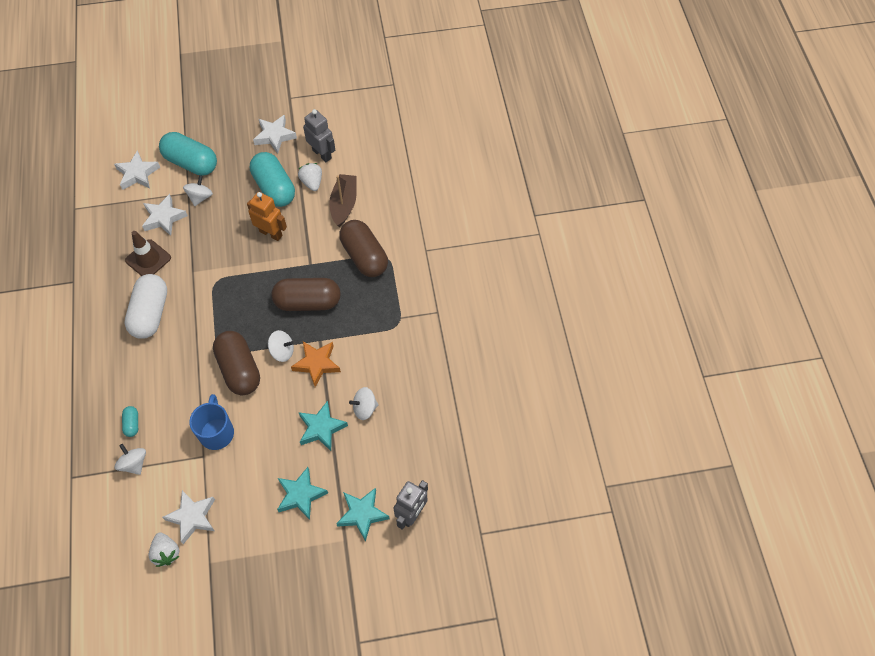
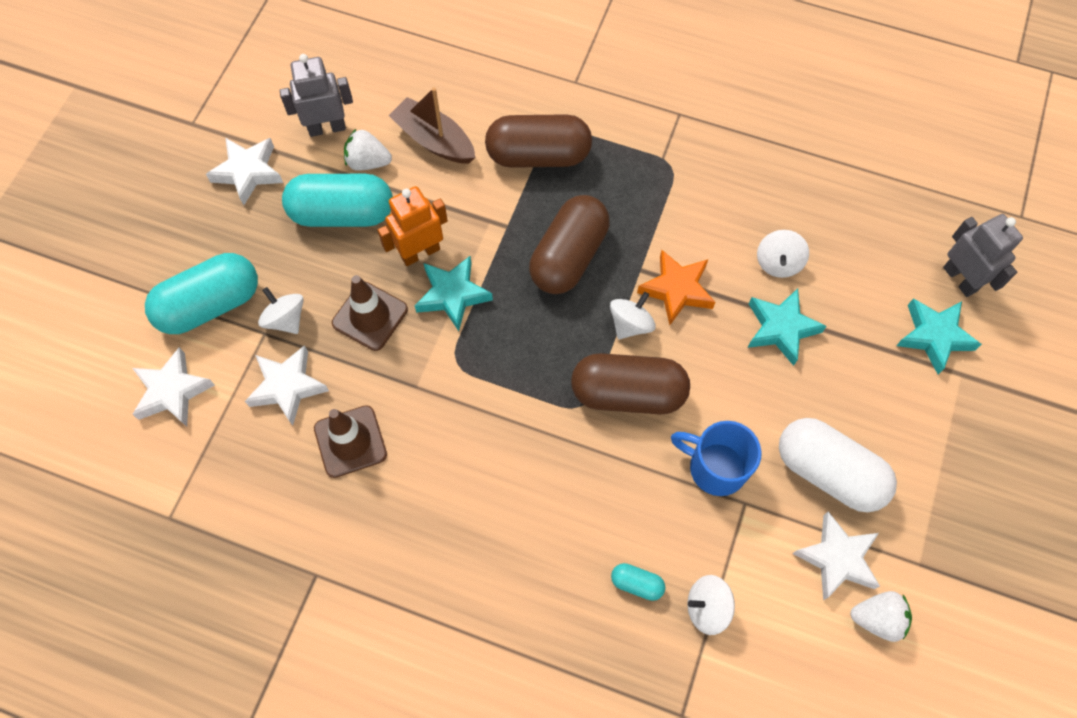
camera: 60 degrees left, 5 degrees up
white capsule [125,274,167,339] -> white capsule moved to [779,418,897,512]
turquoise star [277,467,328,520] -> turquoise star moved to [415,256,493,331]
none -> brown traffic cone [332,275,408,351]

